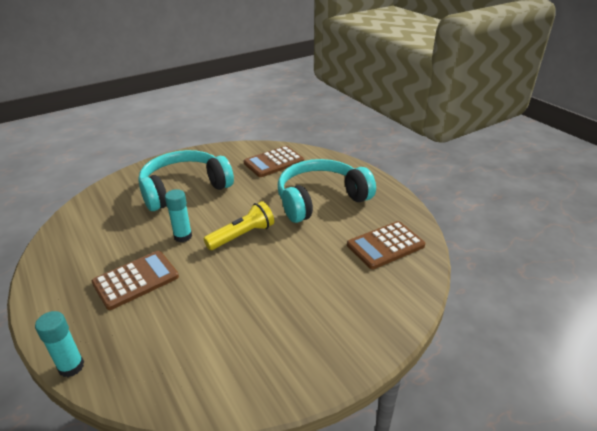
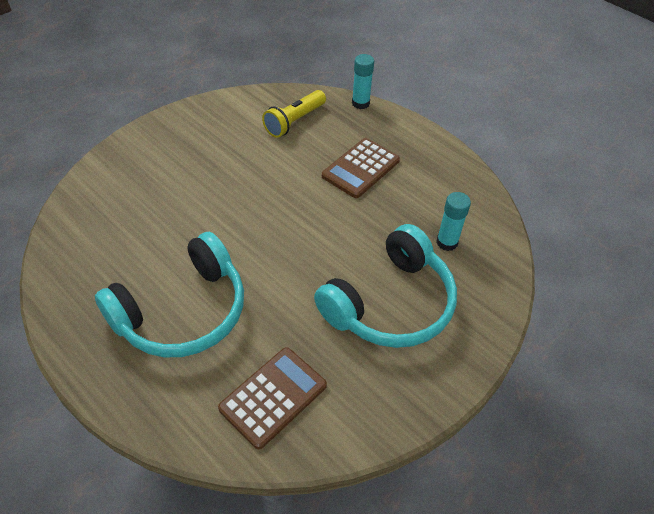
camera: 165 degrees right, 15 degrees up
turquoise glue stick [165,189,192,243] -> turquoise glue stick moved to [436,192,471,251]
yellow flashlight [204,201,274,250] -> yellow flashlight moved to [262,90,326,138]
brown calculator [347,221,425,269] -> none

